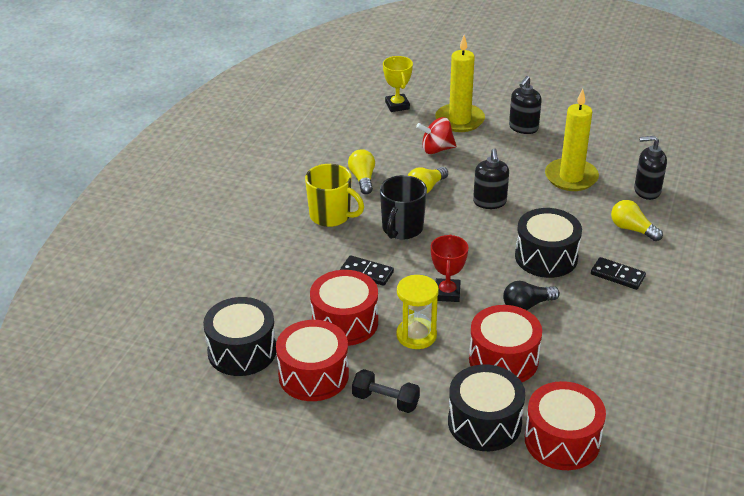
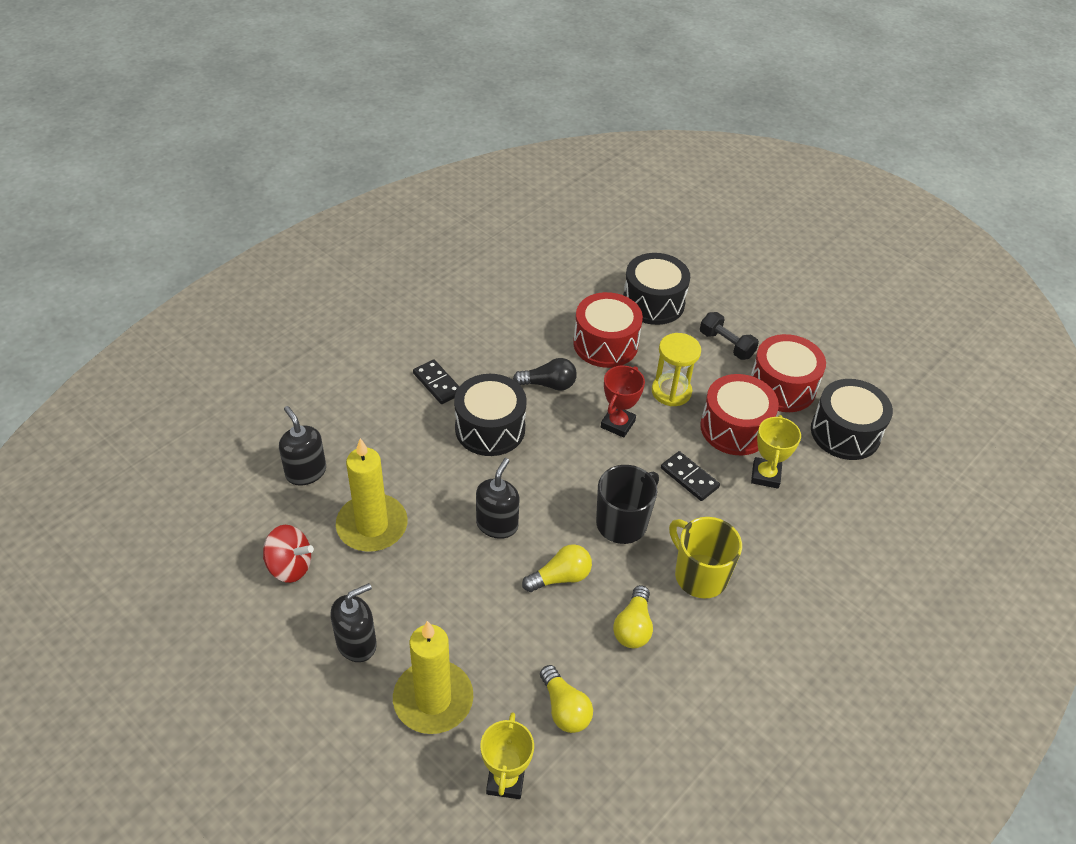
camera: 160 degrees left, 10 degrees up
red spinning top [416,117,456,154] -> red spinning top moved to [263,525,314,583]
red drum [525,381,606,470] -> none
yellow light bulb [611,200,663,241] -> yellow light bulb moved to [540,665,593,733]
black soap dispenser [634,136,667,200] -> black soap dispenser turned 150 degrees counterclockwise [279,406,326,486]
none -> yellow trophy [751,415,801,489]

